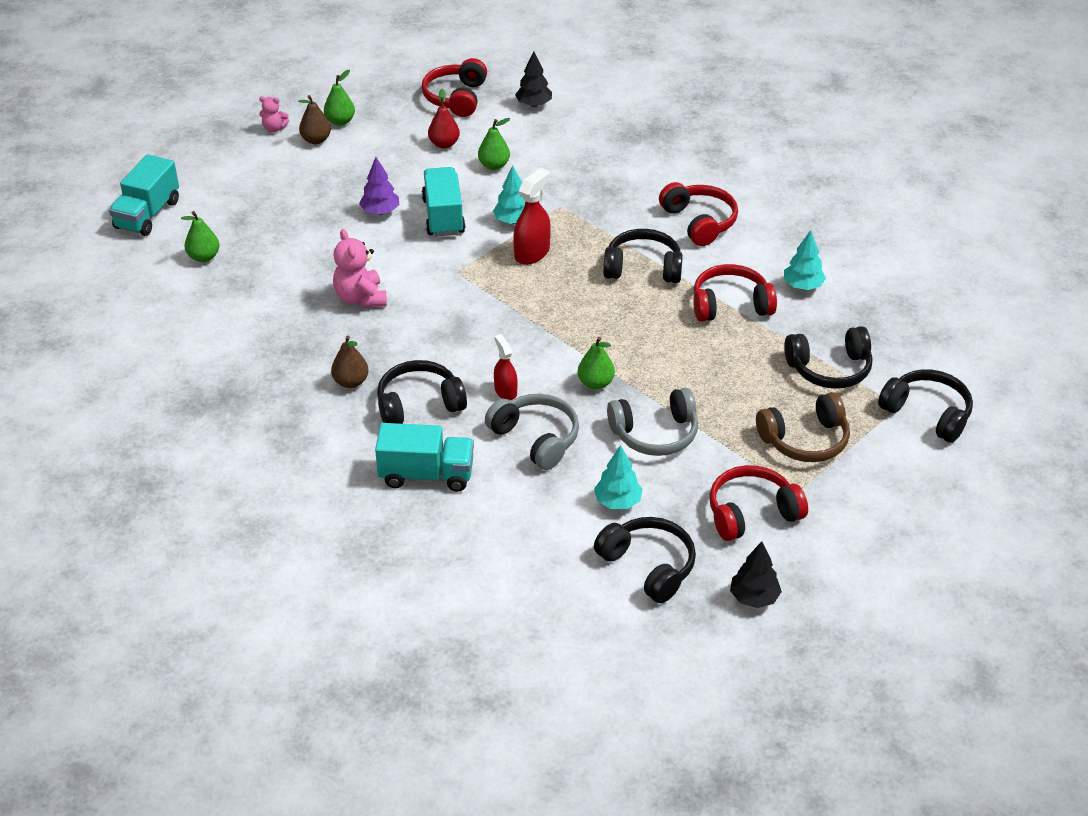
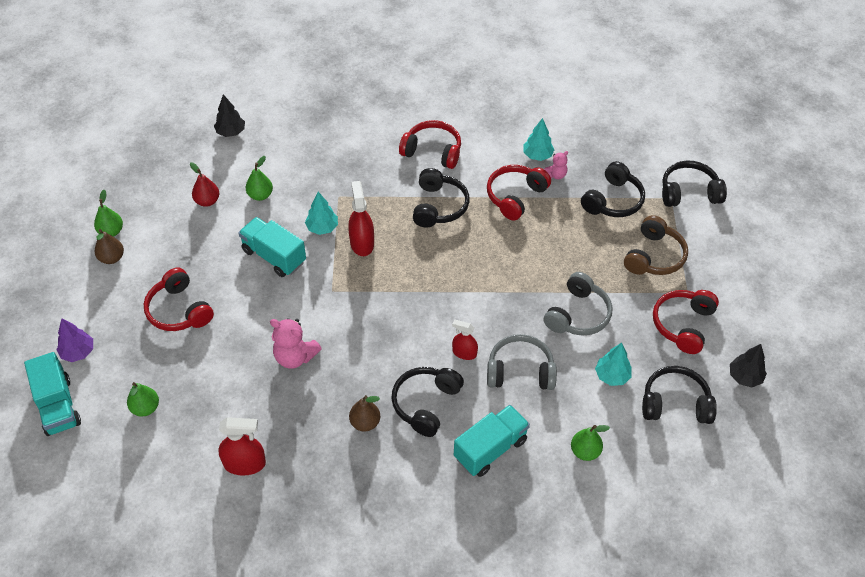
camera: 45 degrees left, 10 degrees up
pink teddy bear [259,96,289,132] -> pink teddy bear moved to [544,151,568,179]
purple tree [359,157,399,215] -> purple tree moved to [56,318,93,362]
red headphones [421,58,487,117] -> red headphones moved to [144,268,214,331]
green pear [578,337,615,389] -> green pear moved to [571,425,610,461]
black headphones [603,229,683,283] -> black headphones turned 135 degrees clockwise [413,168,470,227]
none -> red spray bottle [218,417,266,476]

